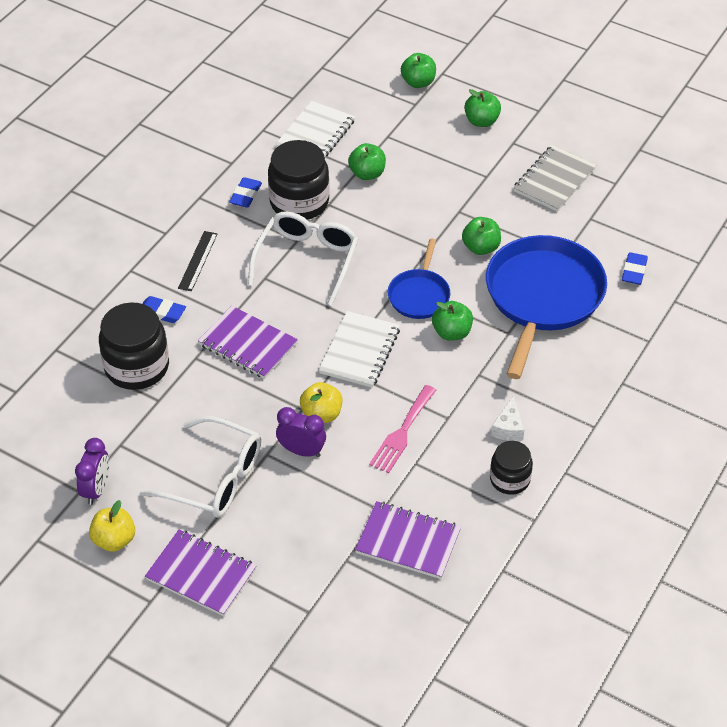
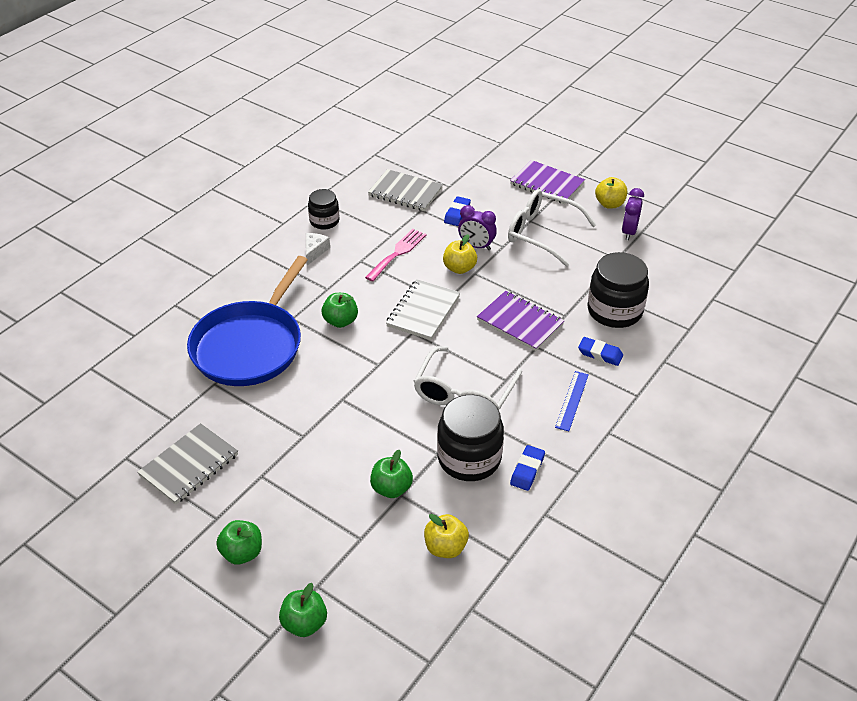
camera: 175 degrees left, 5 degrees down
black ruler [178,231,217,291] -> blue ruler [555,371,589,431]
white notebook [275,101,355,158] -> yellow apple [424,514,469,558]
purple notebook [355,501,461,579] -> grey notebook [368,169,443,211]
blue pan [388,239,451,319] -> none
green apple [462,217,501,255] -> none
blue eraser [622,252,648,285] -> blue eraser moved to [444,196,471,226]

